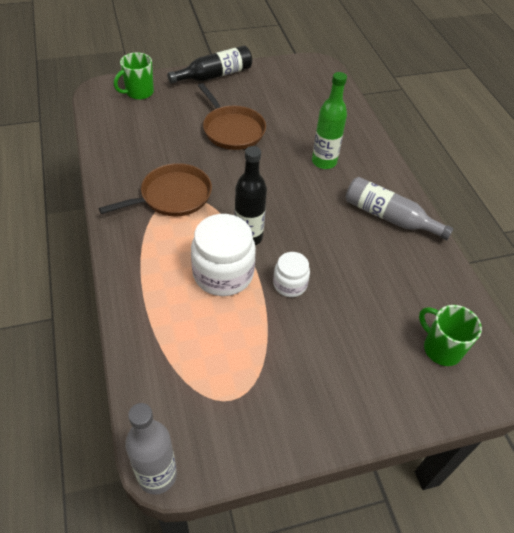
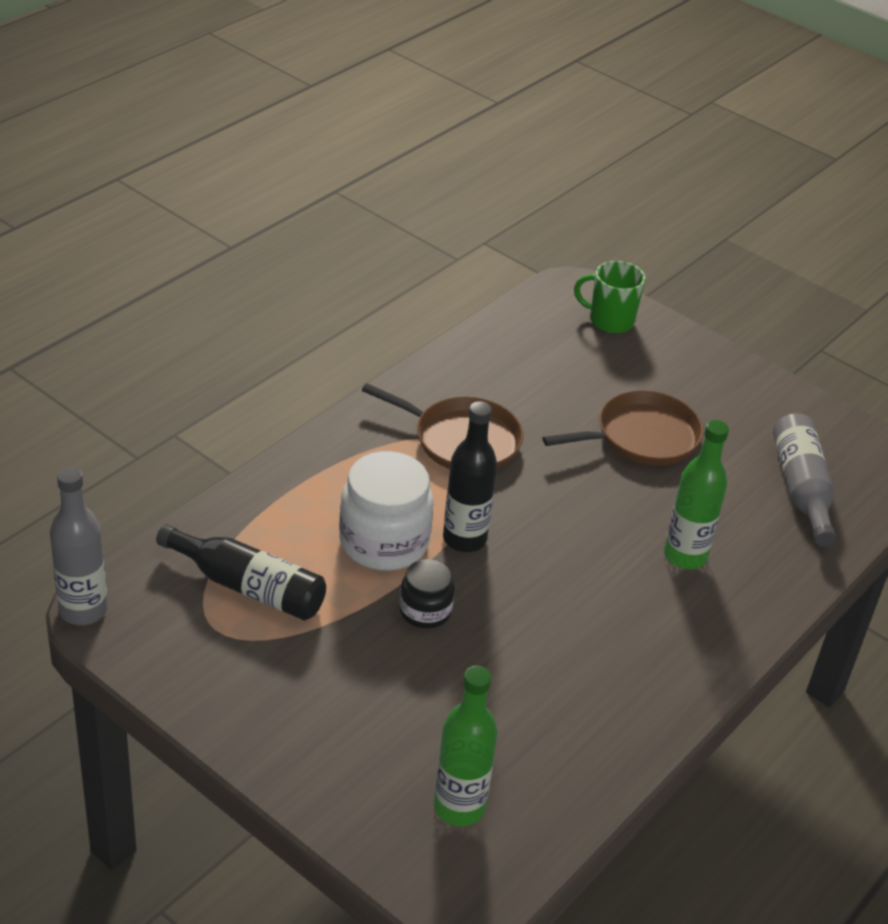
camera: 55 degrees right, 10 degrees down
black bottle [167,46,252,84] -> black bottle moved to [156,524,326,620]
brown pan [198,83,266,150] -> brown pan turned 135 degrees counterclockwise [543,391,704,466]
white jar [273,252,310,297] -> black jar [400,559,454,628]
grey bottle [345,177,454,240] -> grey bottle moved to [773,413,836,547]
green mug [419,305,482,366] -> green bottle [434,666,497,826]

